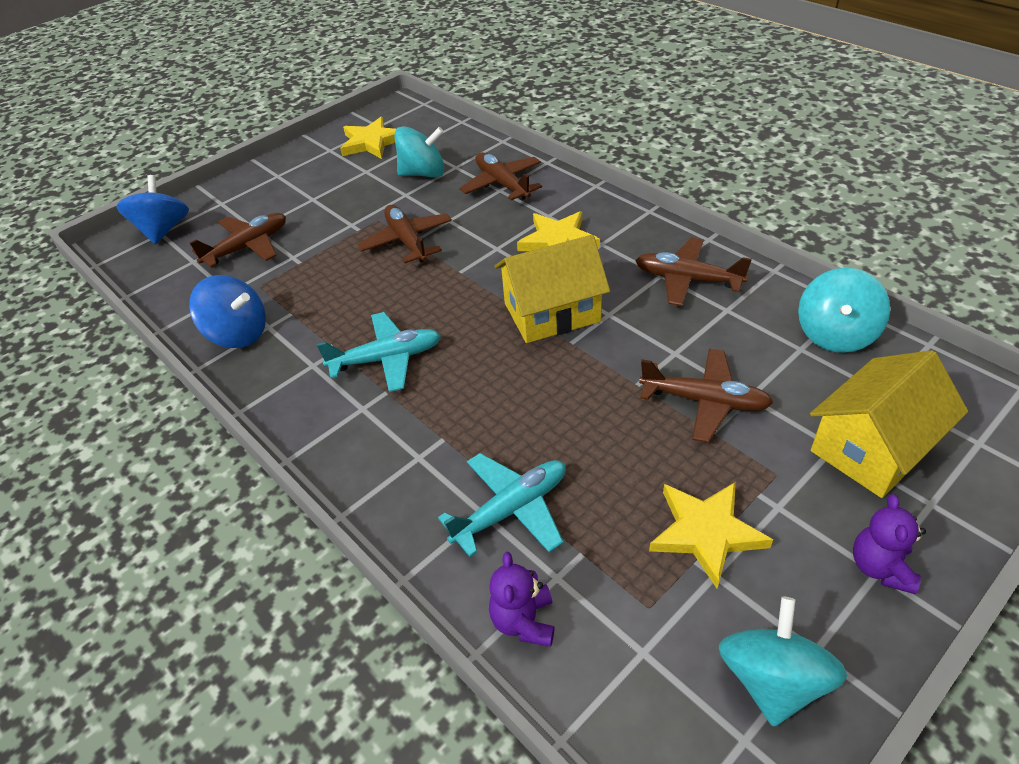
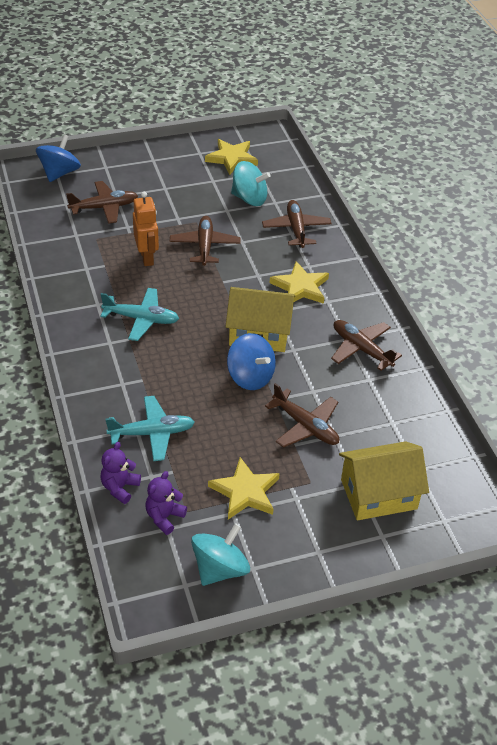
camera: 20 degrees right, 0 degrees up
blue spinning top [189,275,266,348] -> blue spinning top moved to [227,333,276,390]
turquoise spinning top [798,268,890,353] -> none
purple teddy bear [853,494,926,594] -> purple teddy bear moved to [145,471,187,535]
none -> orange robot [133,192,159,266]

